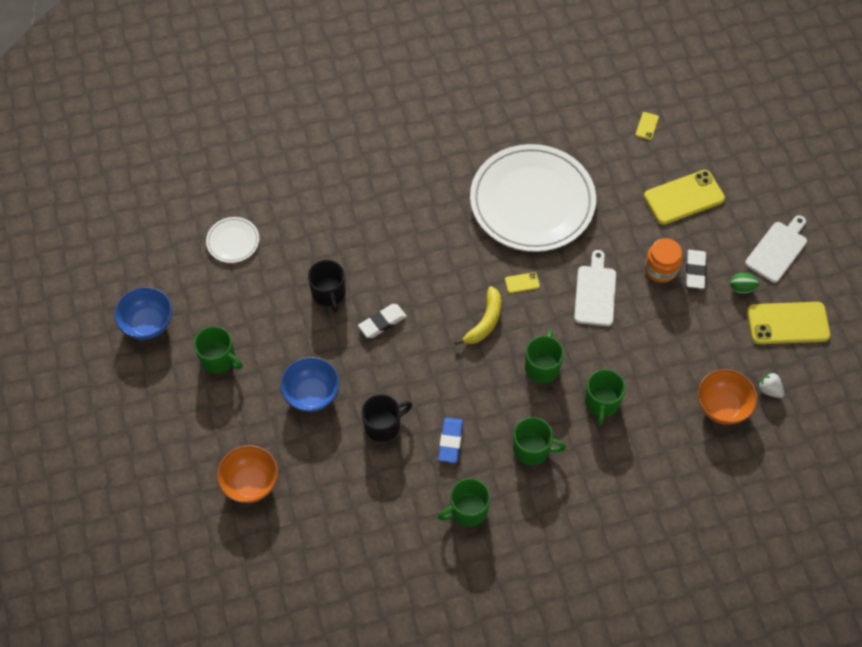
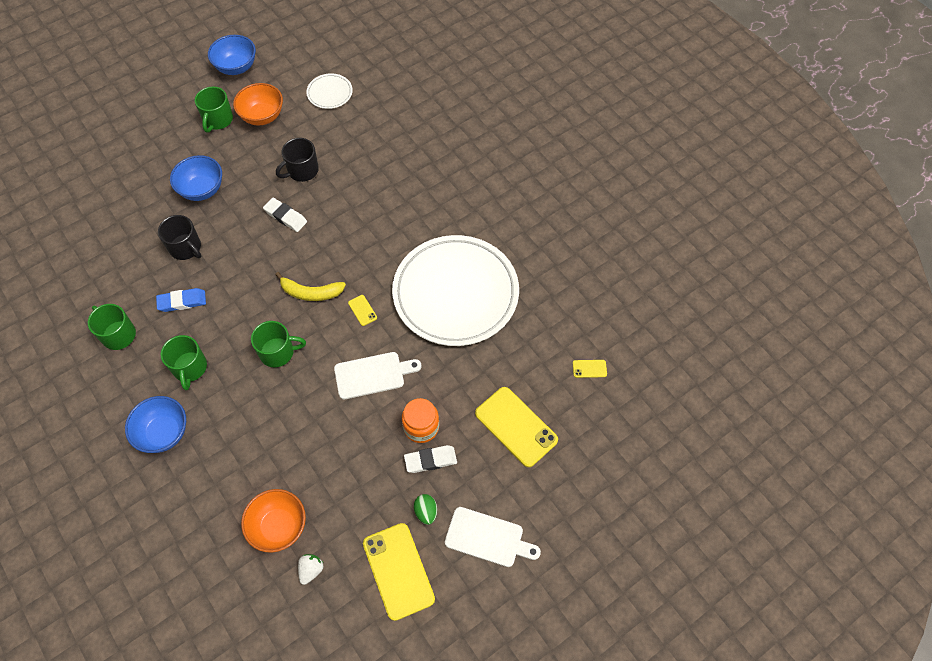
camera: 70 degrees right, 0 degrees up
orange bowl [217,445,278,503] -> orange bowl moved to [233,83,283,126]
green mug [585,369,626,426] -> none
none -> blue bowl [125,396,186,453]

